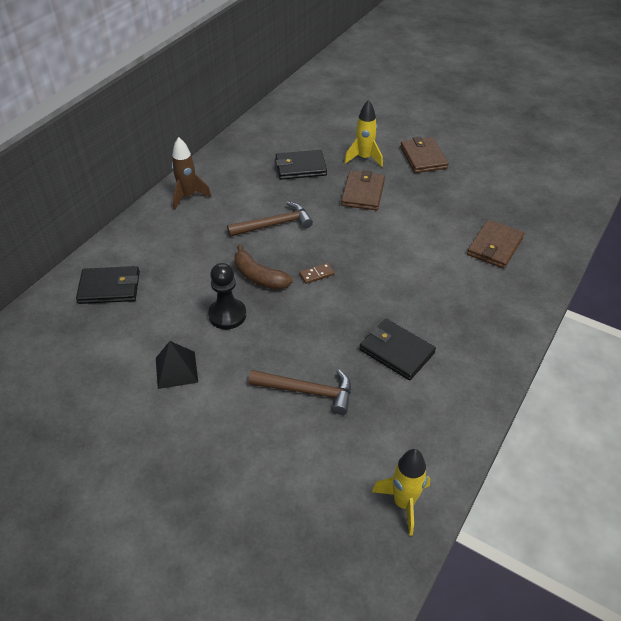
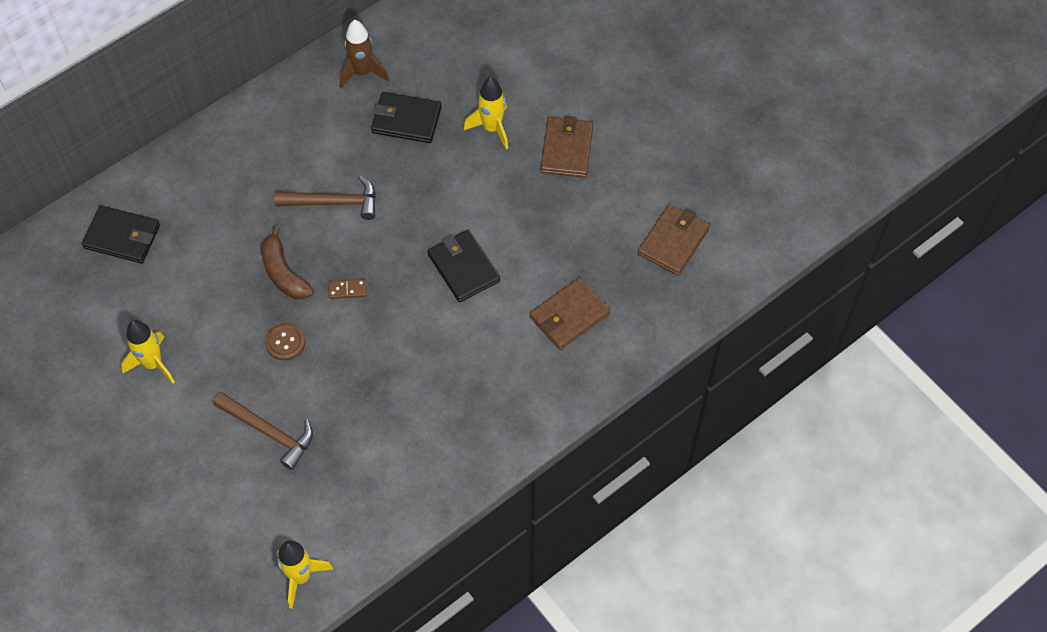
camera: 20 degrees right, 15 degrees up
black pyramid [156,341,198,389] -> yellow rocket [121,320,175,384]
brown rocket [172,137,211,210] -> brown rocket moved to [340,20,389,88]
black pawn [208,263,246,330] -> none
brown wallet [341,170,385,210] -> brown wallet moved to [638,204,710,276]
black wallet [360,319,436,380] -> black wallet moved to [428,230,500,302]
none -> brown button [265,323,305,360]

